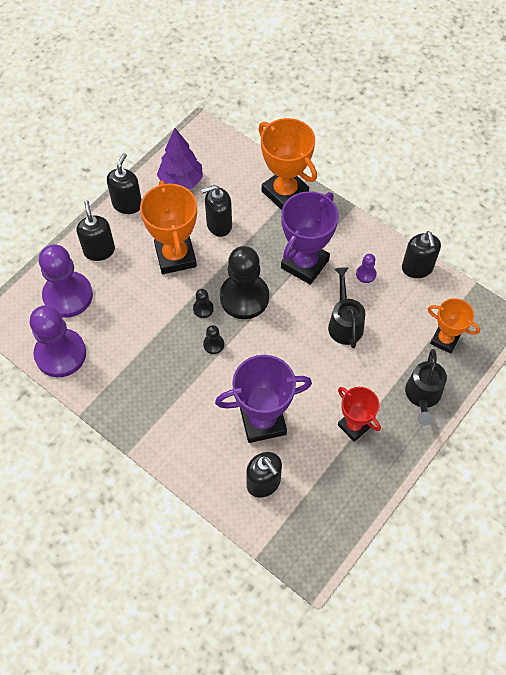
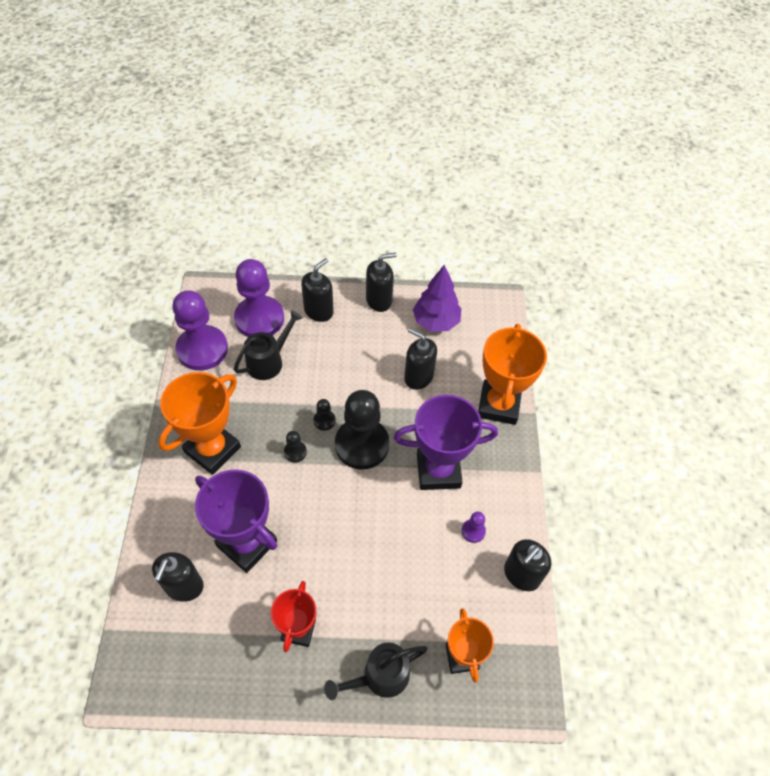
camera: 50 degrees right, 5 degrees down
orange trophy [140,180,197,274] -> orange trophy moved to [158,372,241,475]
black watering can [328,267,365,348] -> black watering can moved to [234,310,303,380]

